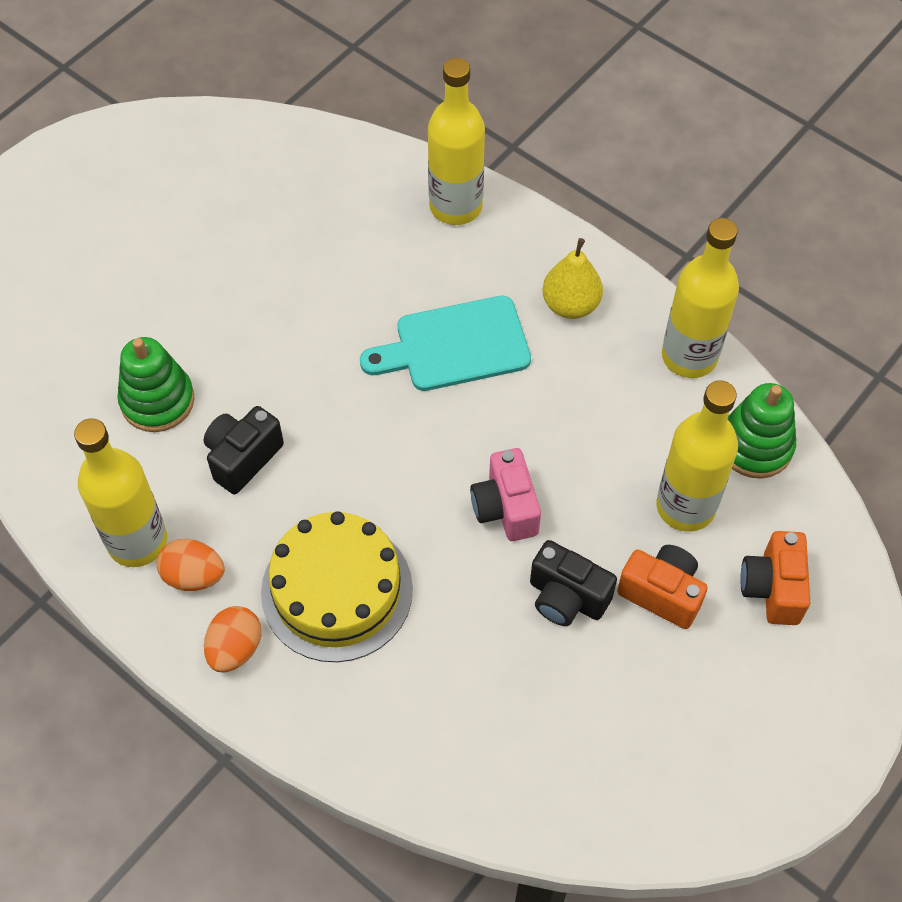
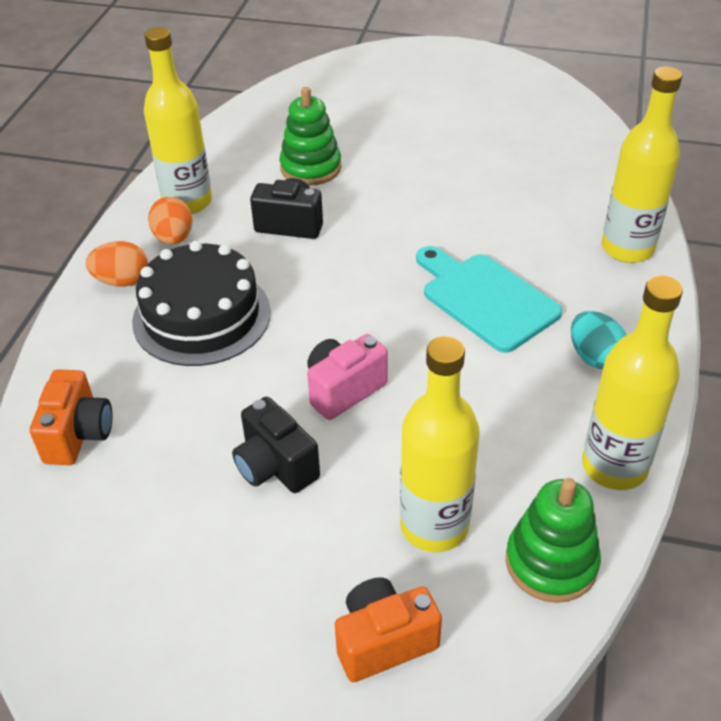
camera: 65 degrees right, 15 degrees down
yellow cake [261,511,413,662] -> black cake [132,241,271,366]
black camera [530,540,617,626] -> black camera turned 45 degrees counterclockwise [232,397,320,493]
yellow pear [542,238,603,319] -> turquoise egg [571,311,626,369]
orange camera [617,545,707,629] -> orange camera moved to [30,369,112,465]

